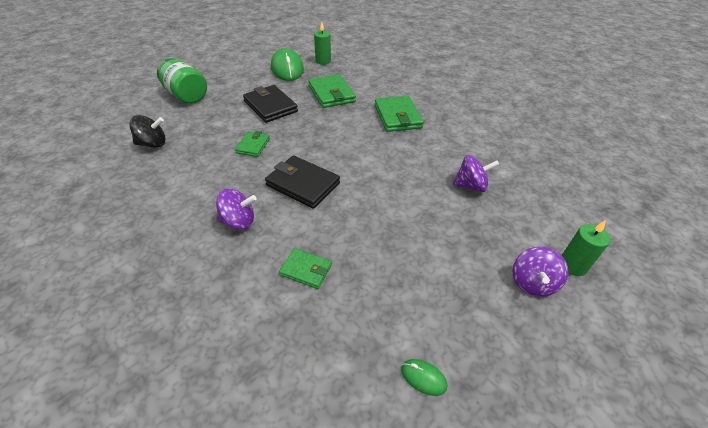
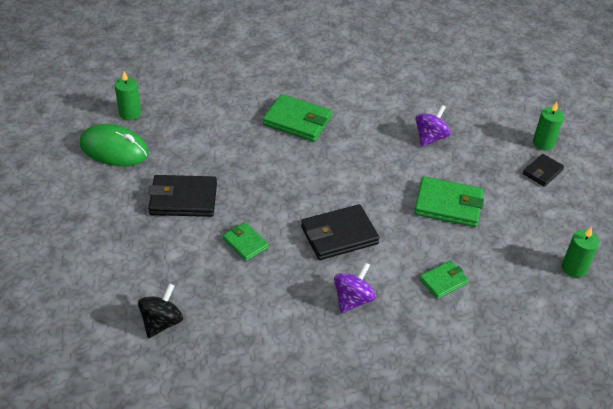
camera: 55 degrees left, 0 degrees up
green jar [157,58,207,104] -> none
green wallet [308,74,356,108] -> green wallet moved to [414,176,484,227]
green mouse [401,359,447,396] -> green candle [562,227,599,278]
purple spinning top [513,247,568,297] -> black wallet [523,154,564,187]

